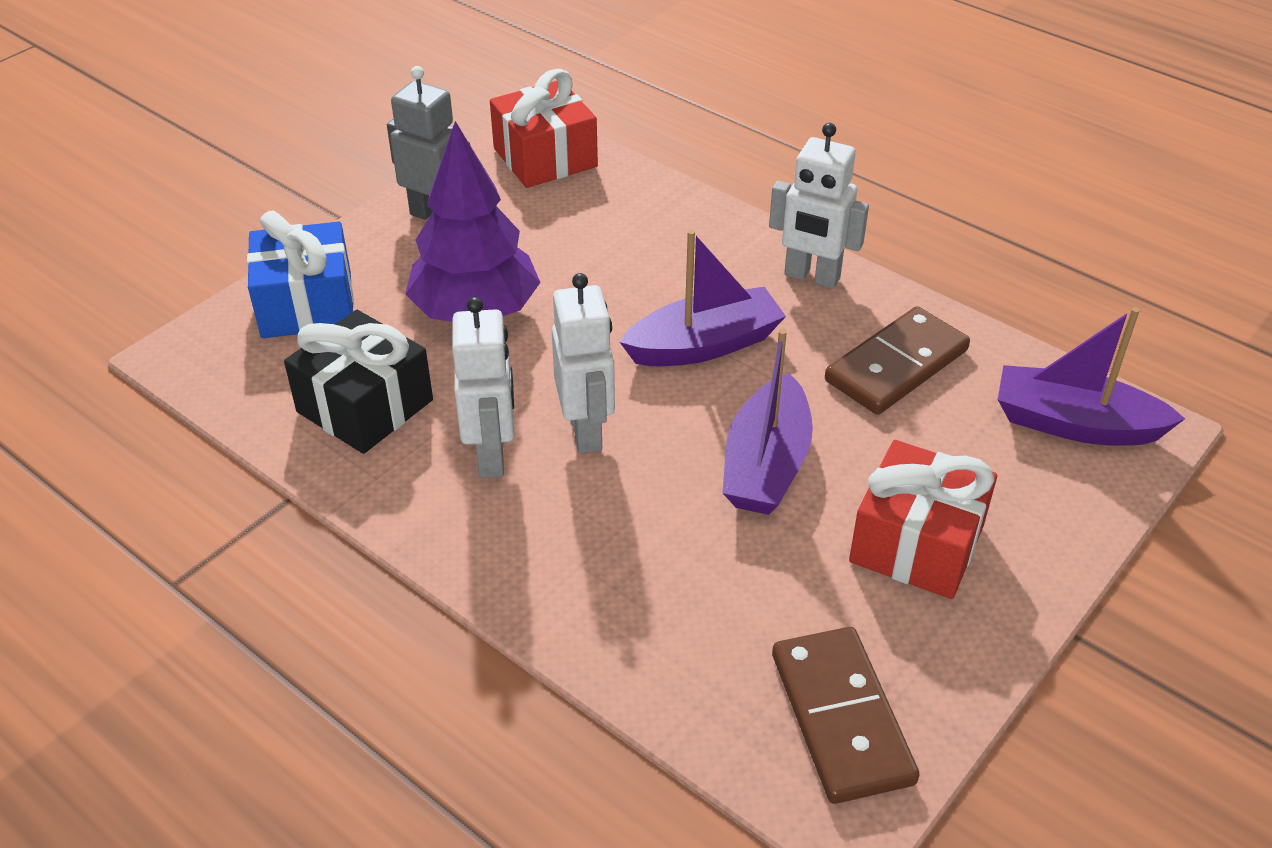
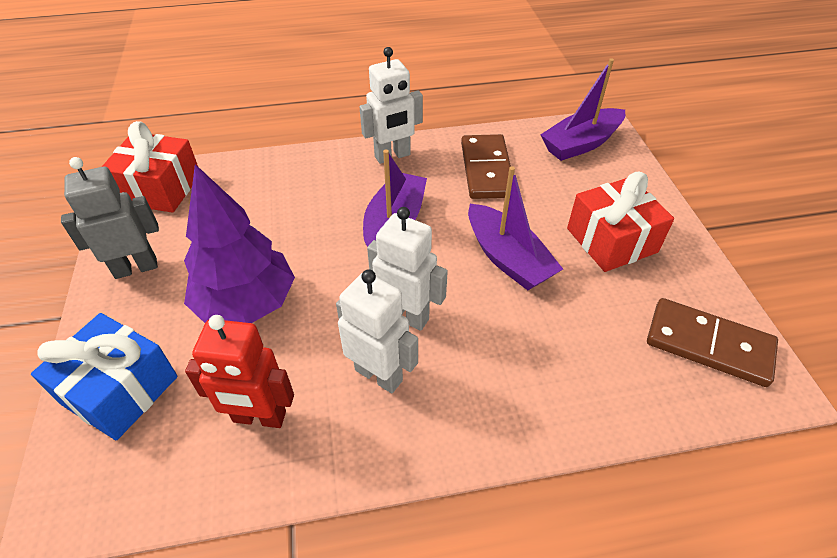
camera: 50 degrees left, 5 degrees up
black gift [284,310,433,454] -> red robot [185,315,294,428]

